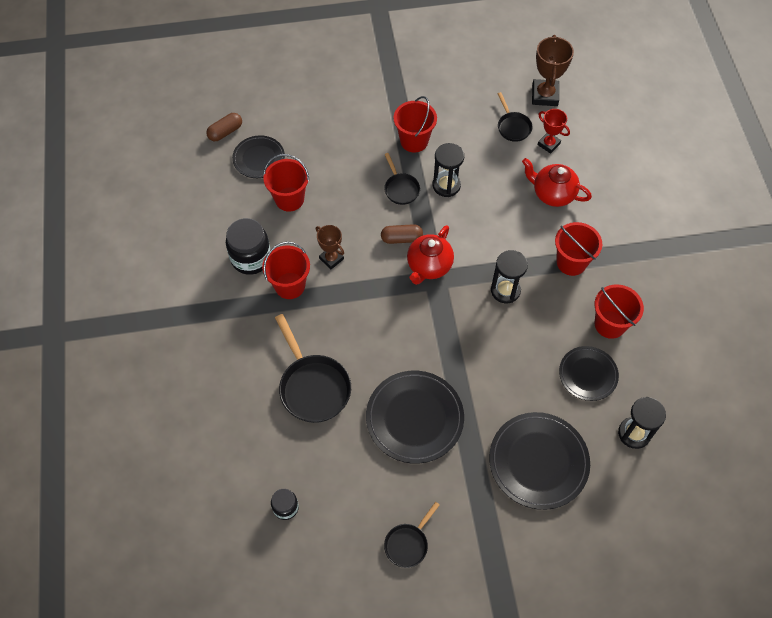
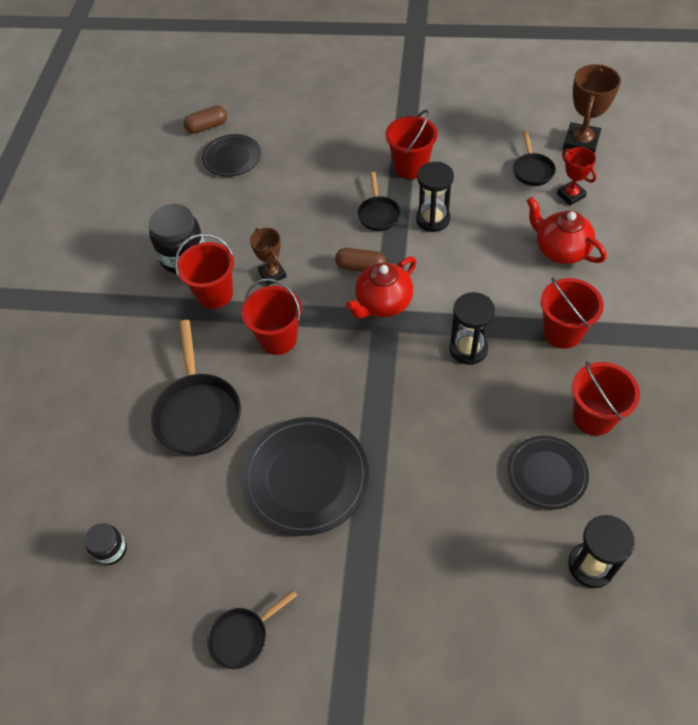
camera: 20 degrees right, 5 degrees down
red bucket [263,154,309,212] -> red bucket moved to [242,278,302,355]
black plate [489,412,590,510] -> none

